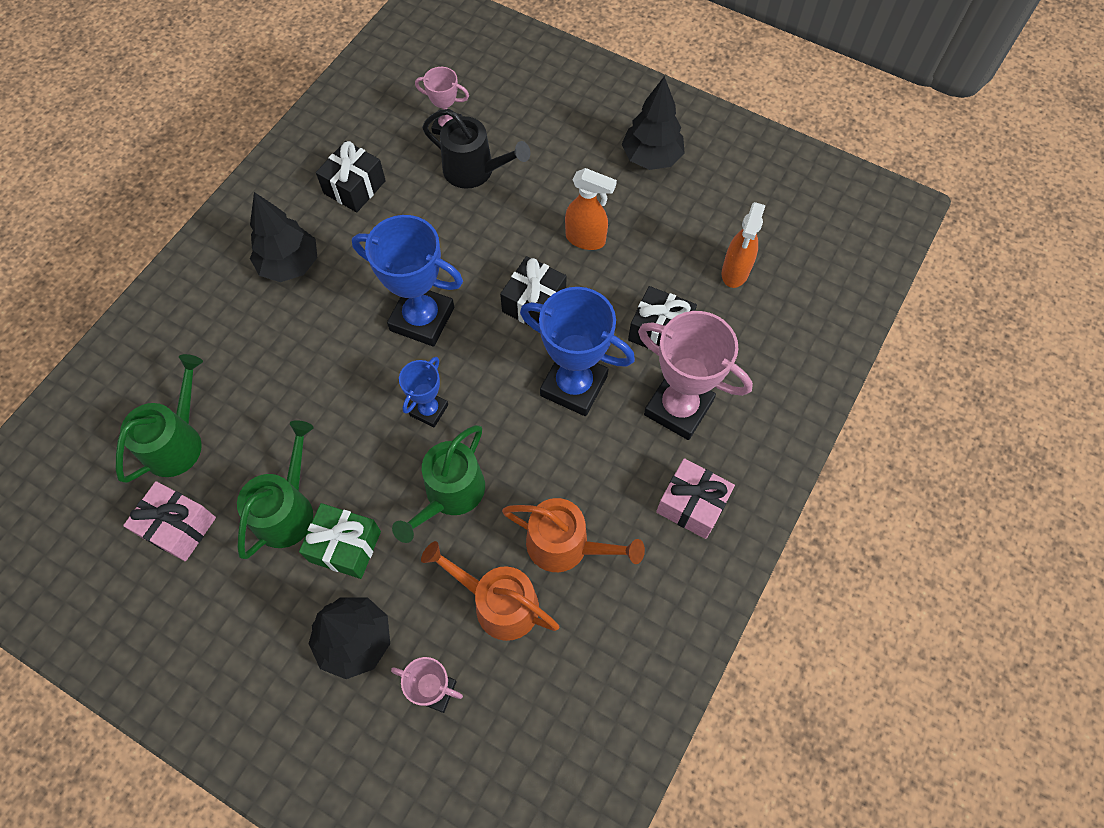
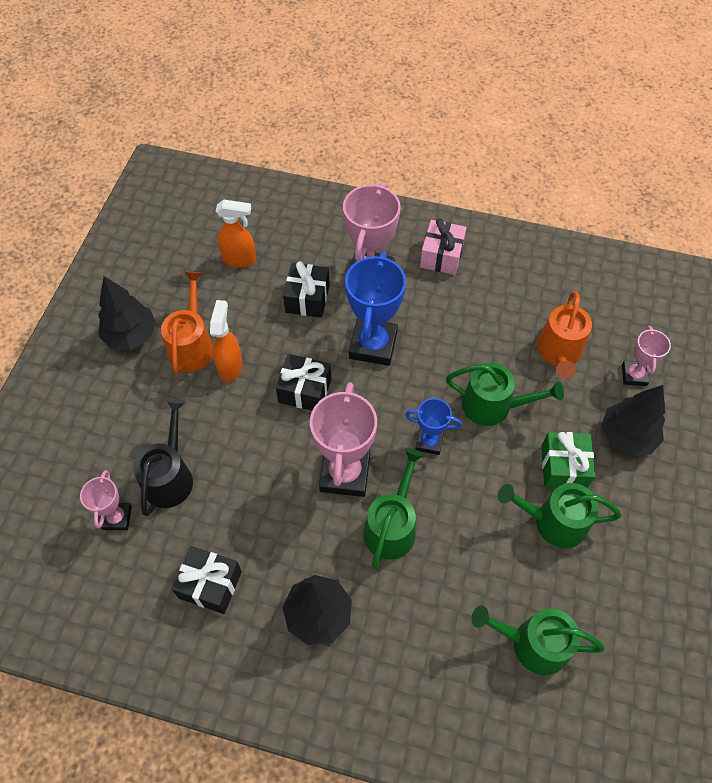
camera: 105 degrees left, 5 degrees down
pink gift [123,481,216,561] -> none
blue trophy [352,215,463,347] -> pink trophy [310,382,377,497]
orange watering can [502,498,645,572] -> orange watering can moved to [161,271,213,374]
none -> green watering can [364,448,424,568]

